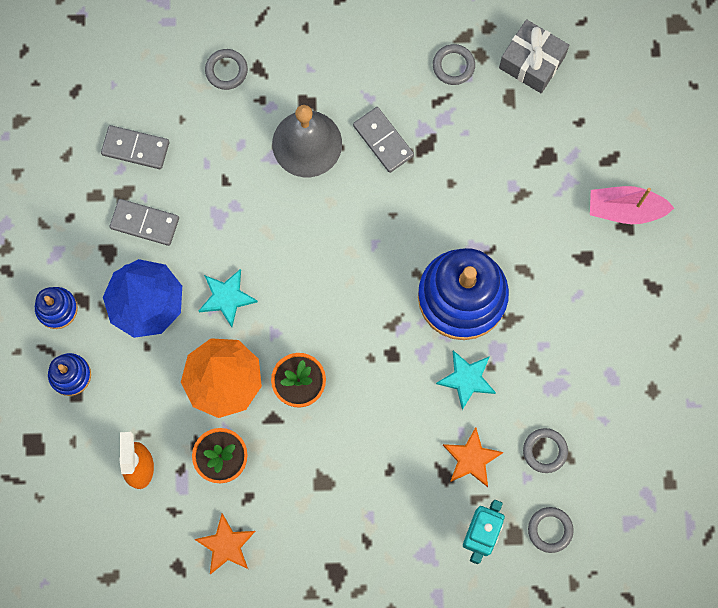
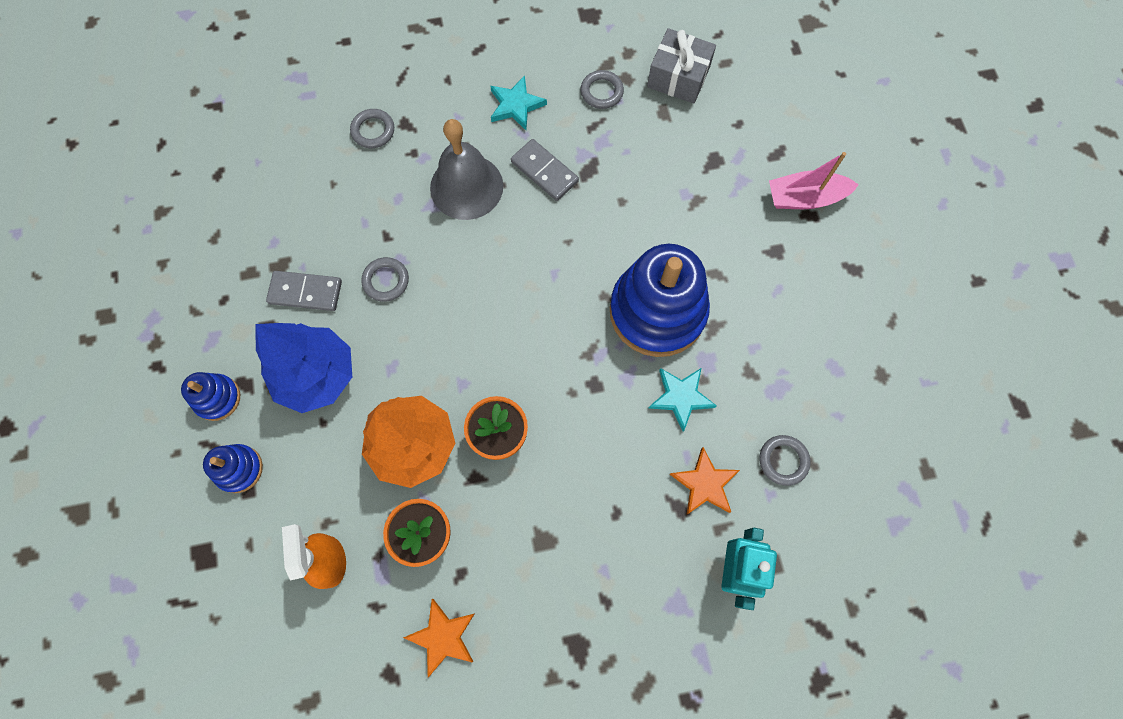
camera: 10 degrees left, 5 degrees down
grey domino [101,125,169,169] -> none
turquoise star [199,269,258,327] -> turquoise star moved to [490,75,547,130]
grey ring [528,507,574,553] -> grey ring moved to [361,257,409,302]

